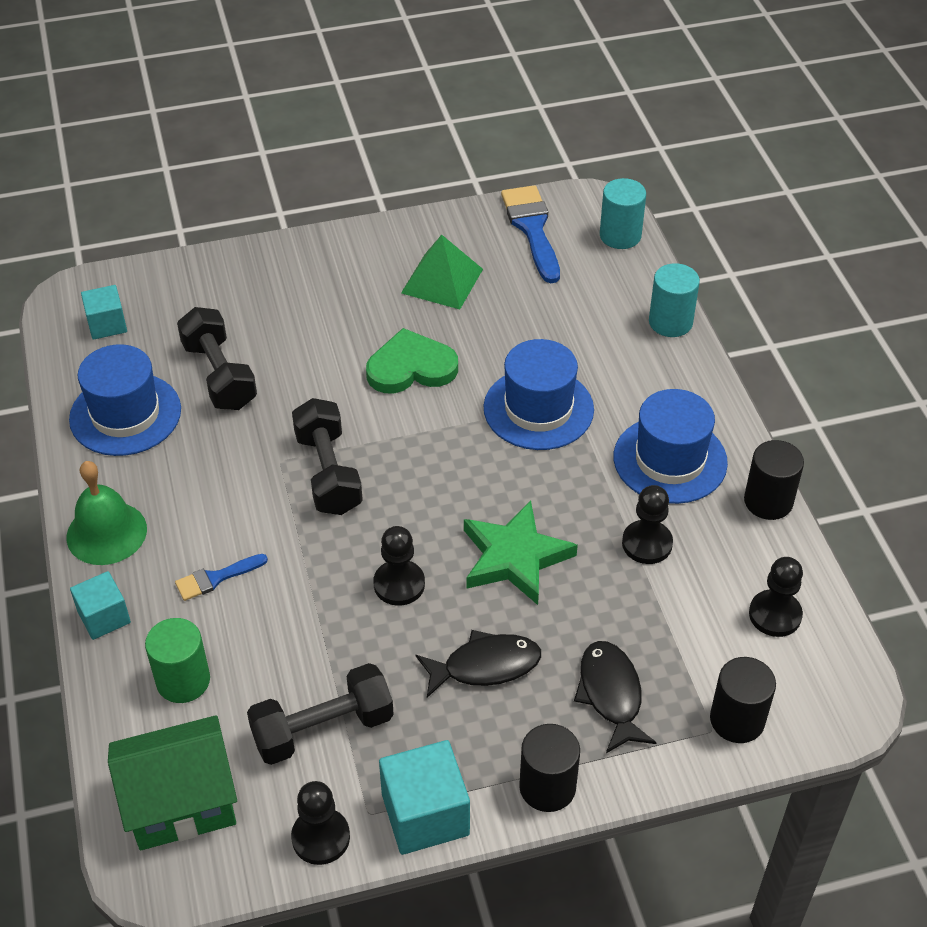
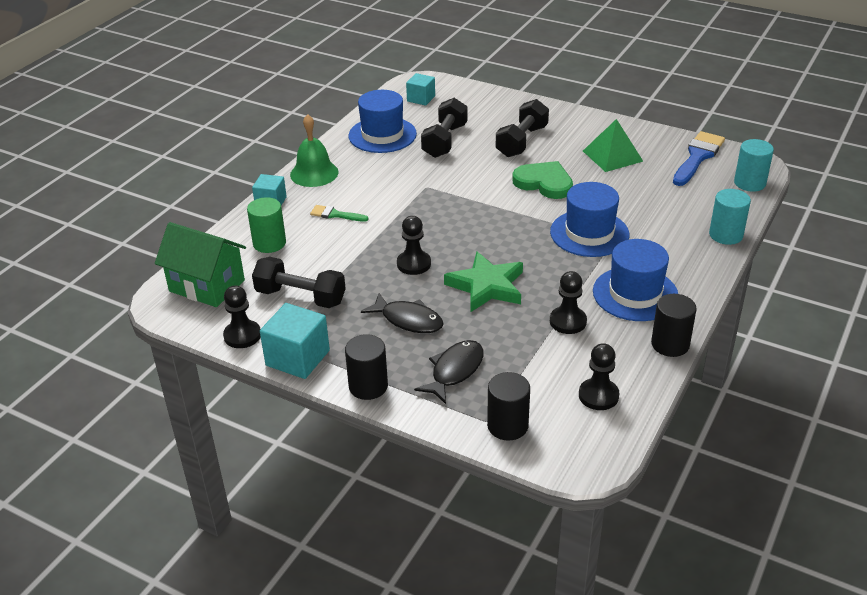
camera: 45 degrees right, 10 degrees down
blue brush [175,554,268,601] -> green brush [310,205,368,222]
black dumbbell [292,398,363,515] -> black dumbbell moved to [496,99,549,157]

